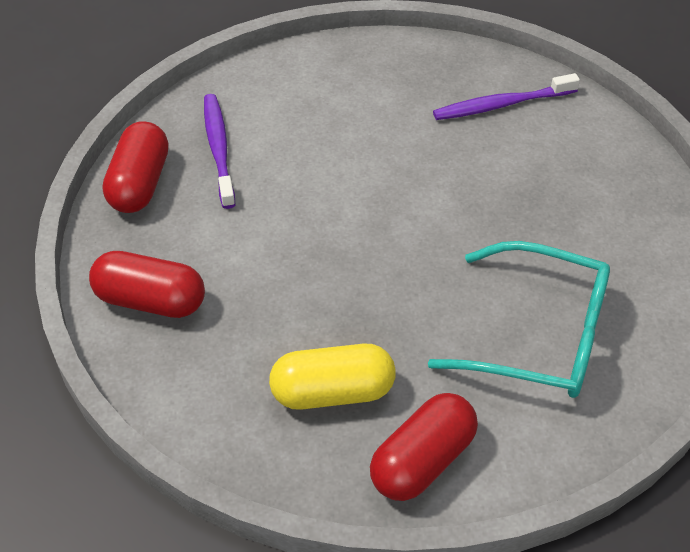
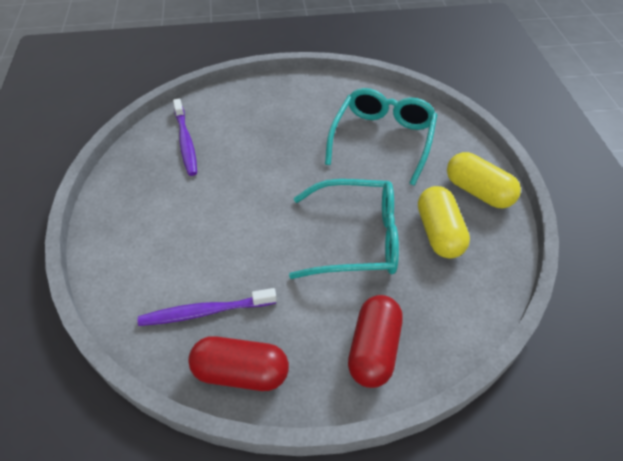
camera: 90 degrees left, 0 degrees up
red capsule [370,393,478,501] -> yellow capsule [447,152,521,208]
none -> turquoise glasses [289,179,399,279]

